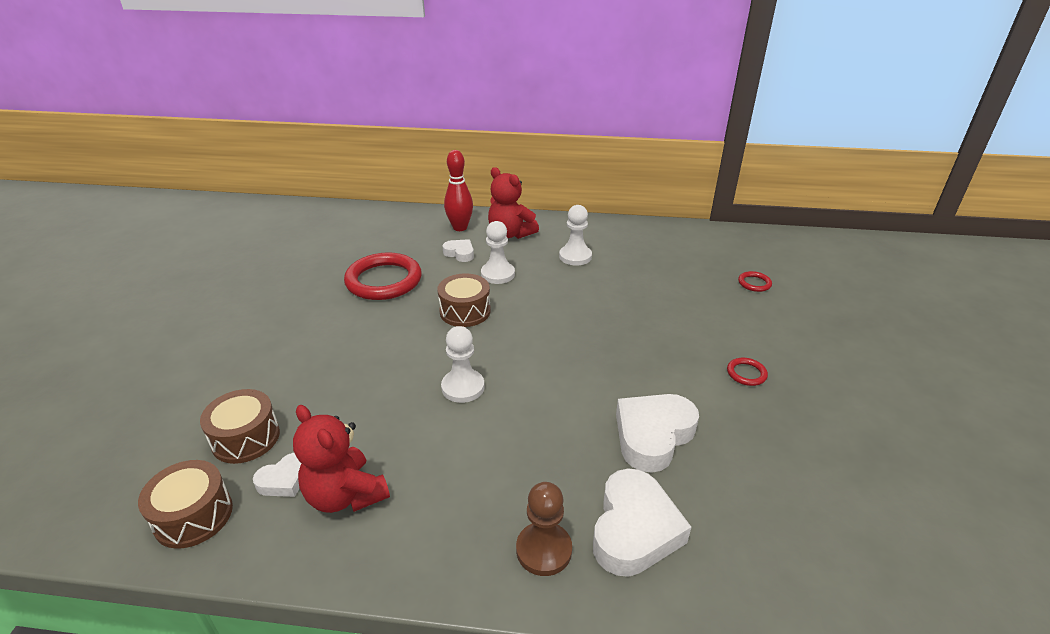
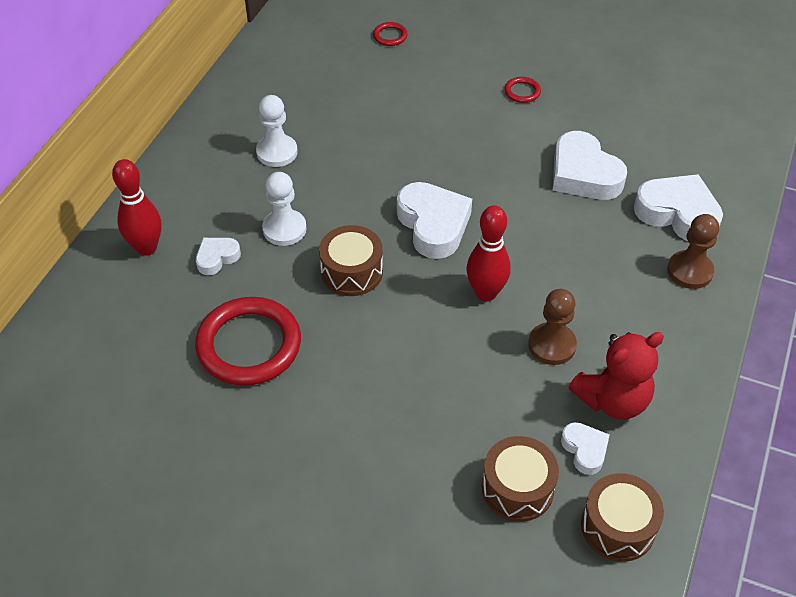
camera: 75 degrees left, 15 degrees up
white pawn [441,326,485,403] -> red bowling pin [466,205,511,302]
red teddy bear [488,167,539,239] -> none
none -> white heart [397,182,472,259]
none -> brown pawn [528,289,577,365]

